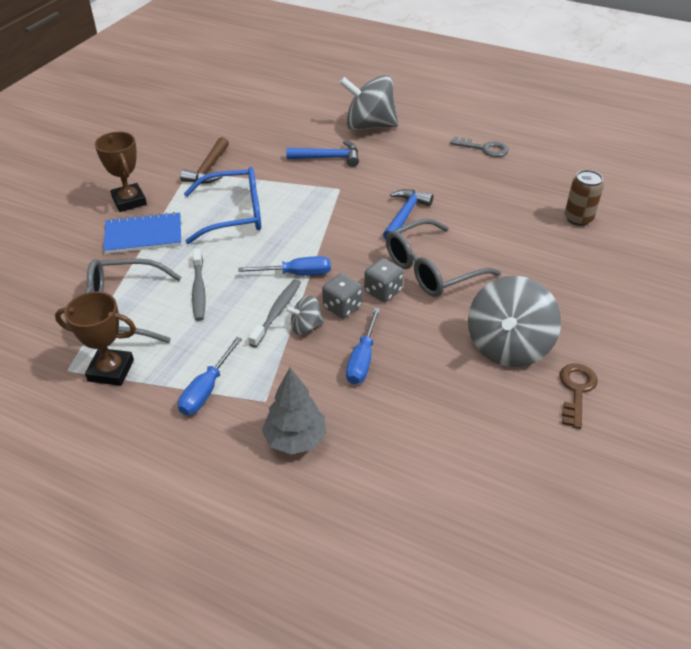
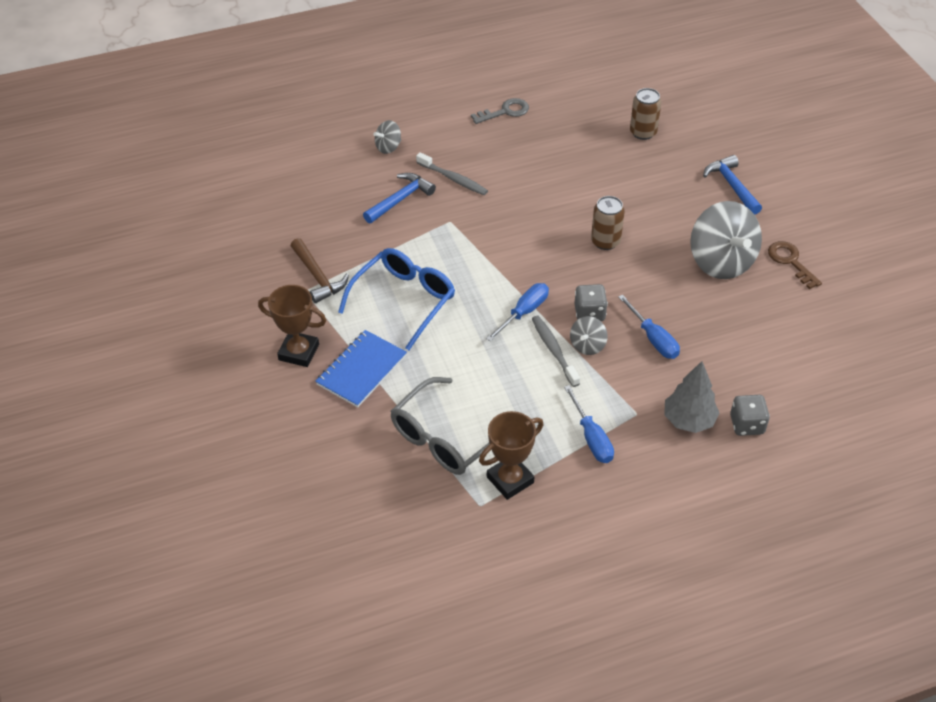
camera: 45 degrees left, 5 degrees up
grey toothbrush [192,248,206,321] -> grey toothbrush moved to [416,152,488,195]
grey spinning top [339,75,398,131] -> grey spinning top [374,120,401,154], size x0.48
grey dice [364,258,404,302] -> grey dice moved to [730,395,770,436]
blue hammer [383,189,433,240] -> blue hammer moved to [703,155,762,215]
grey glasses [386,219,501,297] -> brown can [591,196,625,250]

